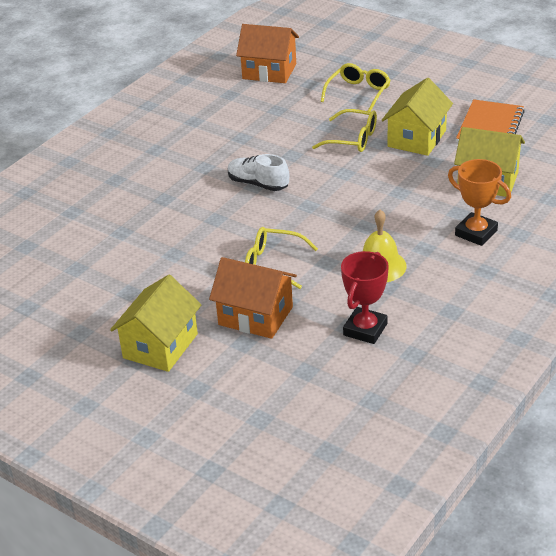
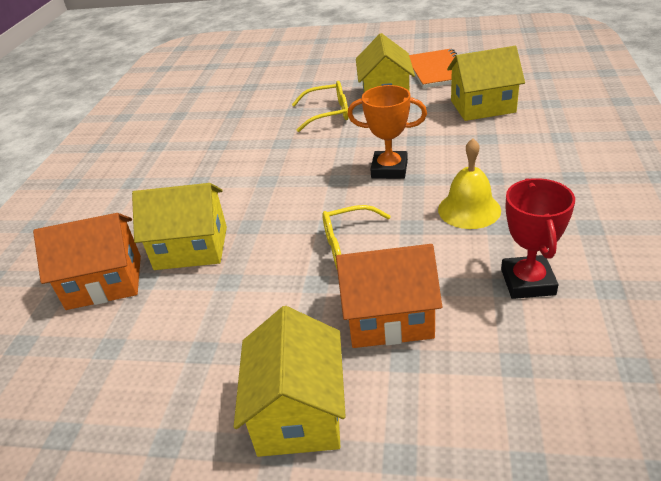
camera: 25 degrees left, 0 degrees up
white shoe [228,154,289,191] -> none
orange house [236,24,299,83] -> orange house moved to [33,213,141,310]
yellow glasses [321,63,390,112] -> none
orange trophy [448,159,511,246] -> orange trophy moved to [347,85,427,179]
none -> yellow house [132,183,227,270]

